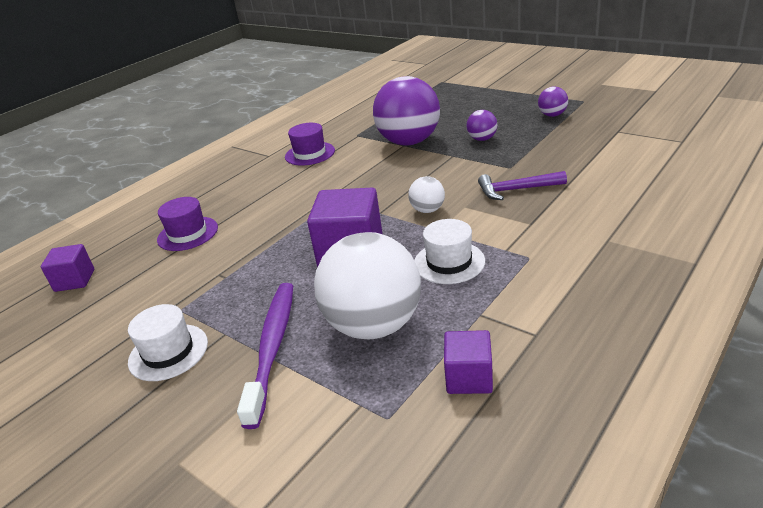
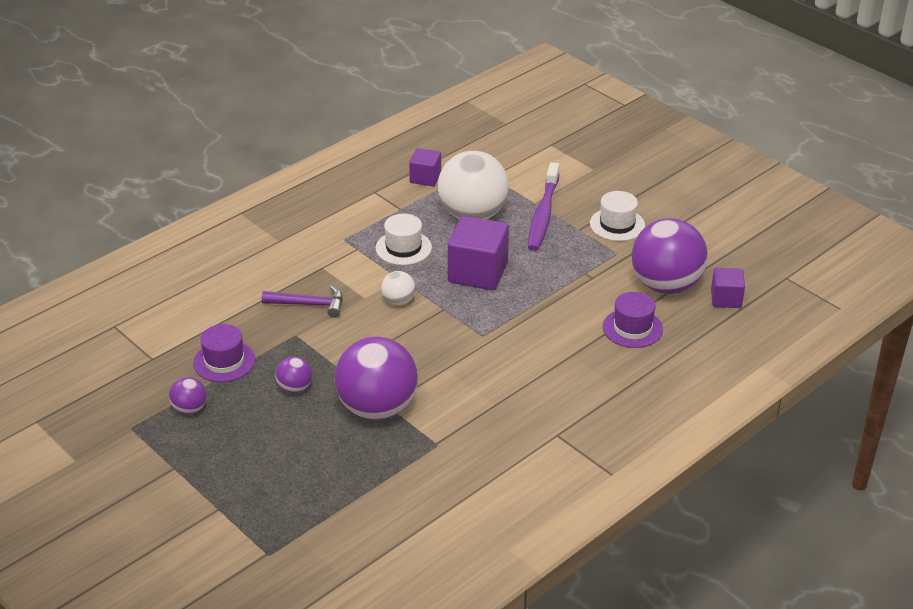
camera: 175 degrees left, 5 degrees up
purple hat [285,123,335,166] -> purple hat moved to [193,324,256,382]
none -> purple ball [632,218,708,294]

